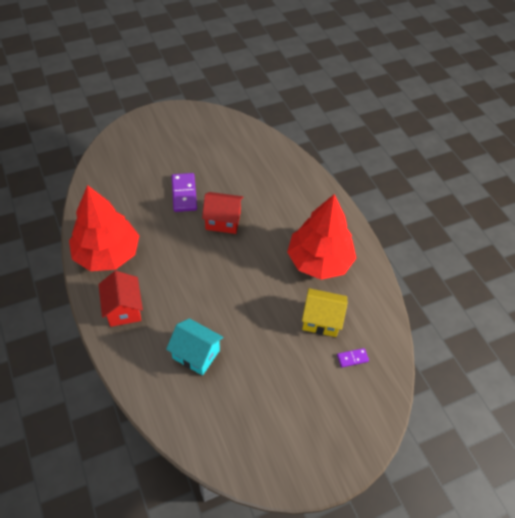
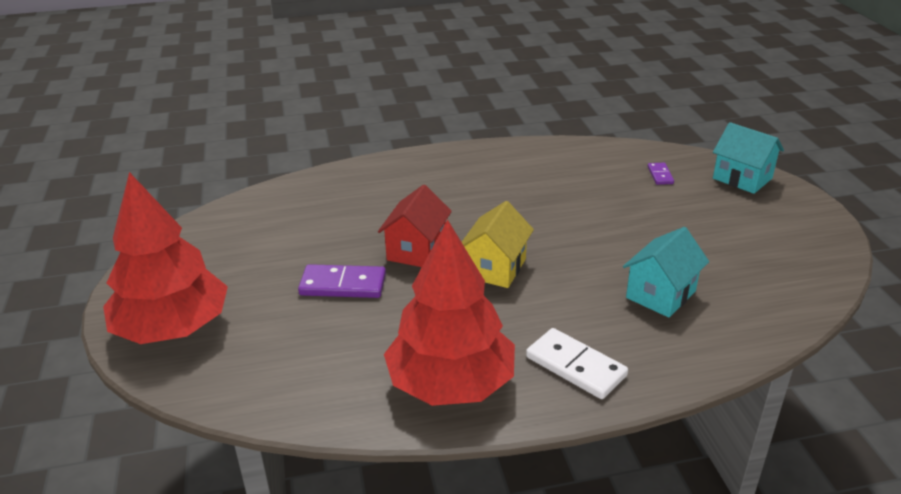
camera: 75 degrees left, 20 degrees down
red house [98,271,143,327] -> white domino [526,328,628,399]
red tree [287,194,357,280] -> red tree moved to [103,172,228,344]
yellow house [302,288,348,337] -> yellow house moved to [462,201,534,288]
none -> turquoise house [713,122,784,194]

